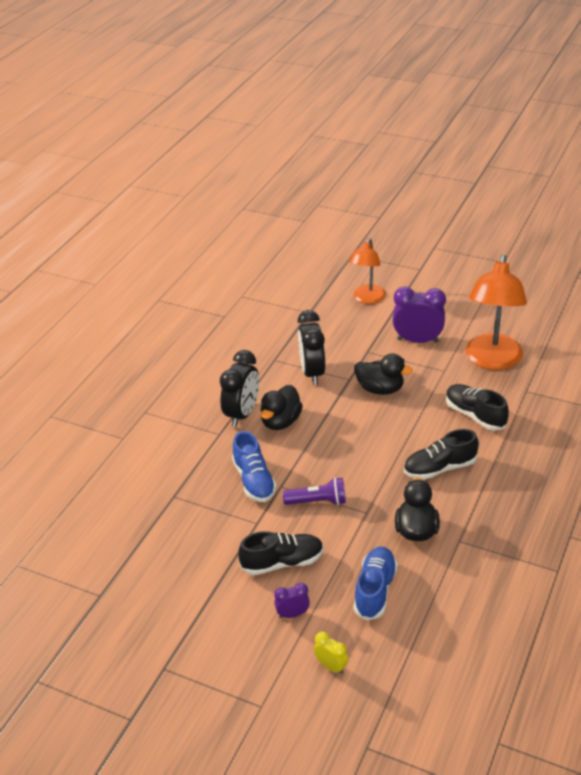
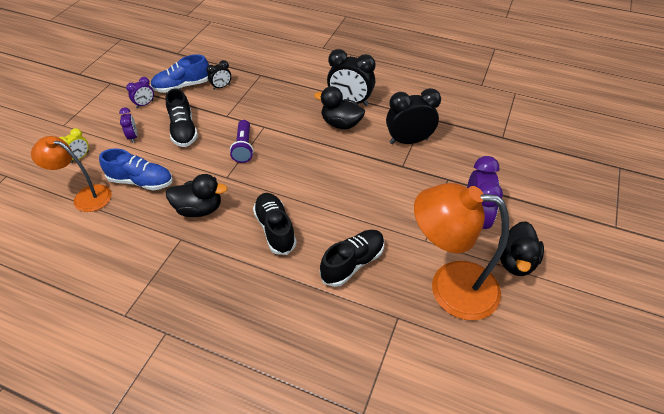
camera: 85 degrees right, 10 degrees up
blue shoe [232,431,277,502] -> blue shoe moved to [150,54,209,93]
orange lamp [349,238,386,304] -> orange lamp moved to [31,136,112,212]
black duck [354,353,413,395] -> black duck moved to [498,221,544,276]
none -> purple clock [126,77,154,108]
none -> black clock [207,60,231,90]

